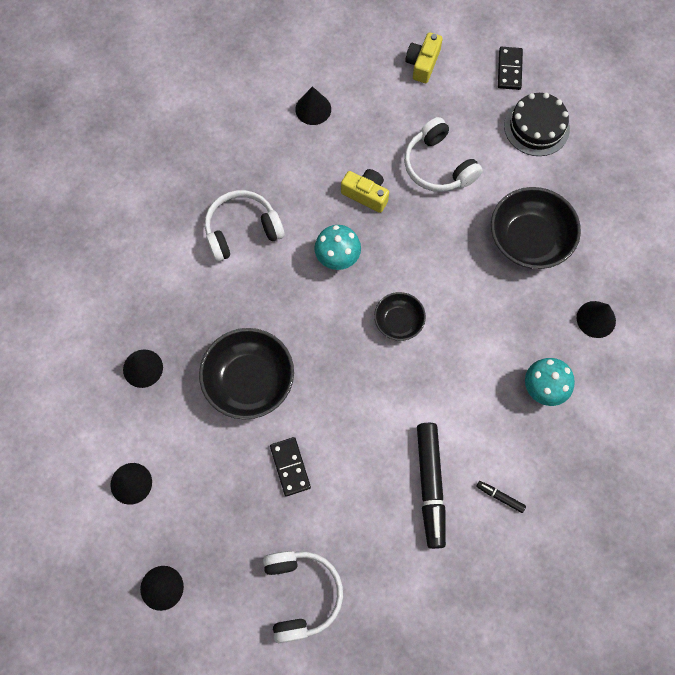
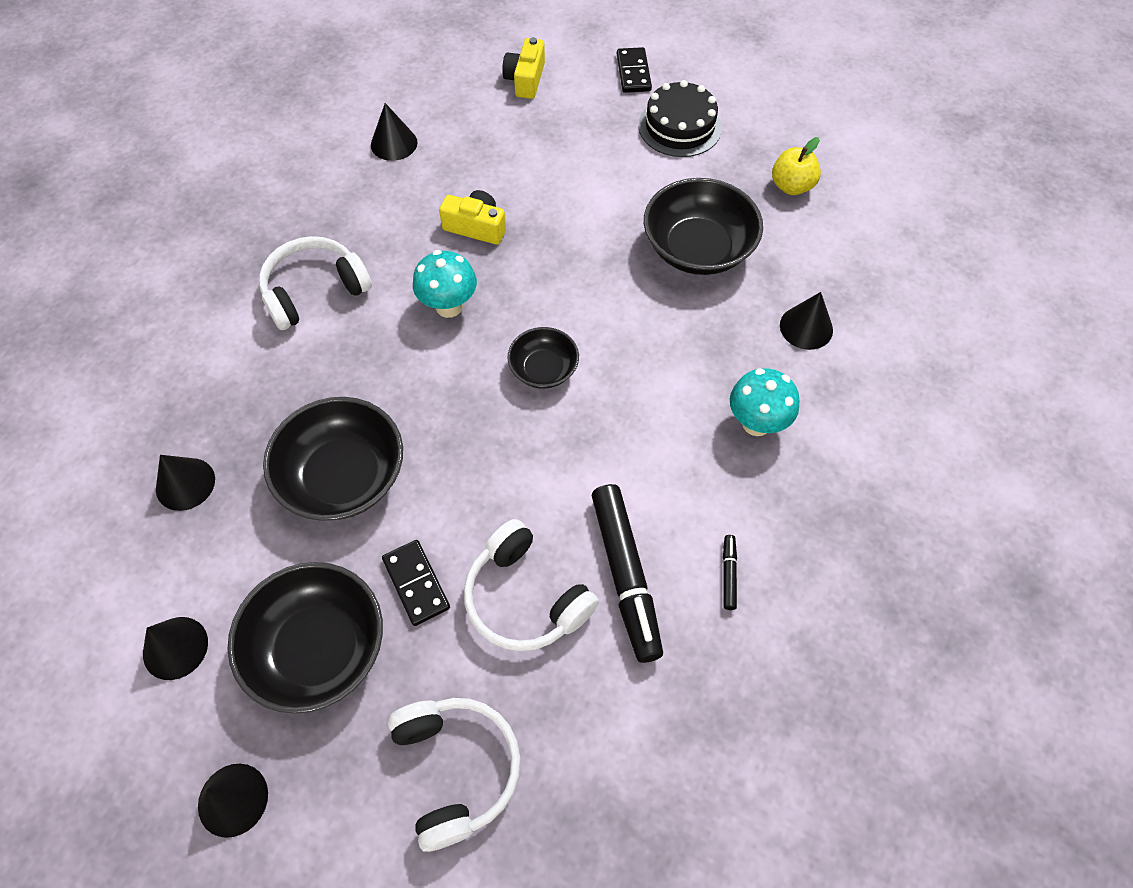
camera: 10 degrees left, 10 degrees down
white headphones [404,117,483,192] -> white headphones moved to [464,519,599,651]
black marker [476,481,526,513] -> black marker turned 75 degrees clockwise [723,535,737,610]
none -> black bowl [227,562,383,714]
none -> yellow apple [772,137,821,195]

